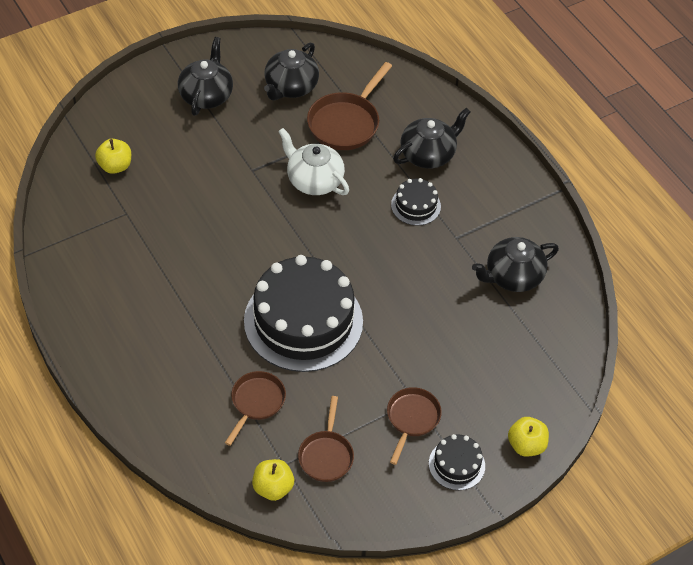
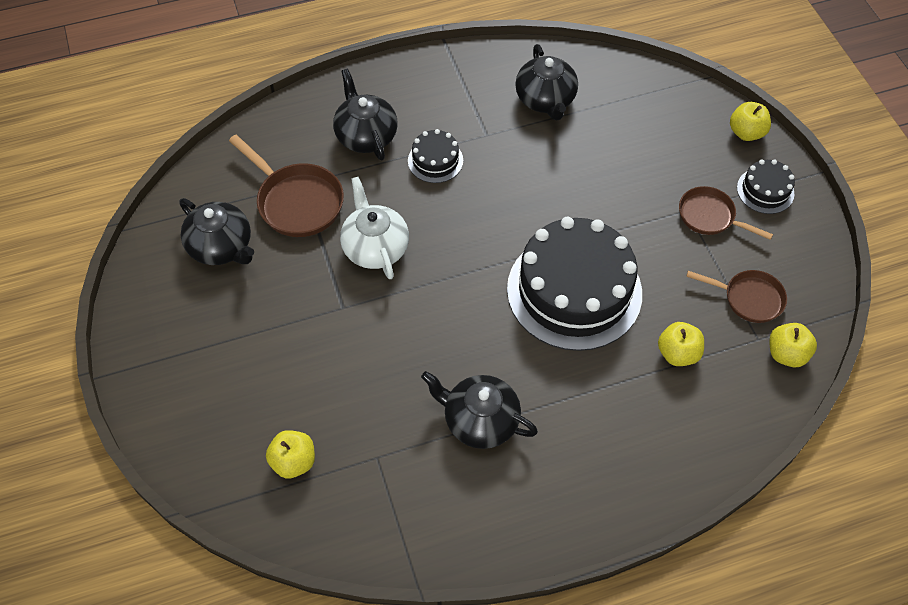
camera: 75 degrees left, 5 degrees up
black teapot [178,37,233,116] -> black teapot moved to [421,371,538,449]
brown pan [225,371,286,446] -> yellow apple [658,322,704,366]
white teapot [278,128,349,195] -> white teapot turned 105 degrees clockwise [340,177,409,279]

